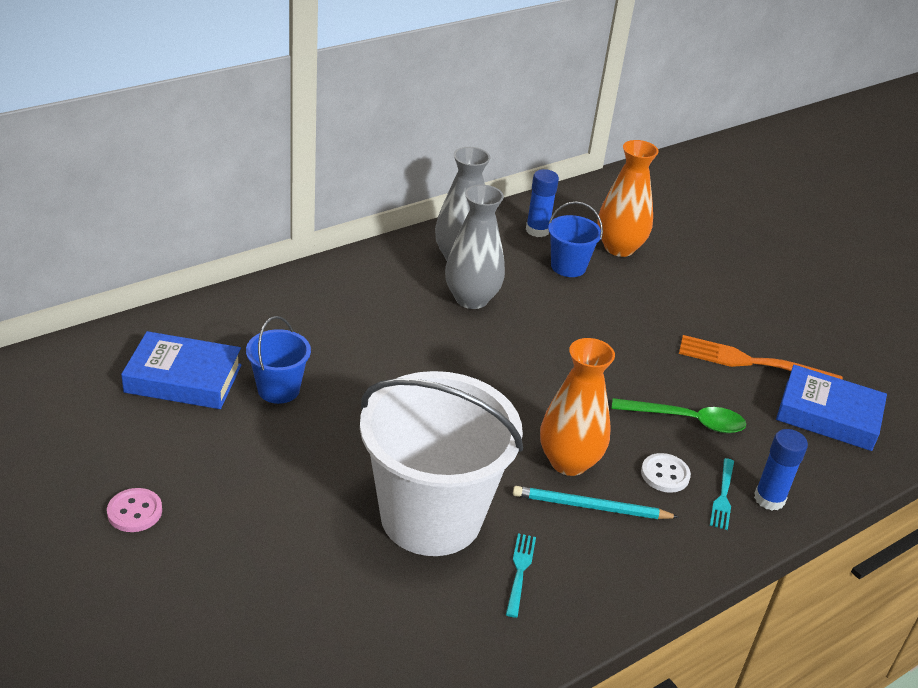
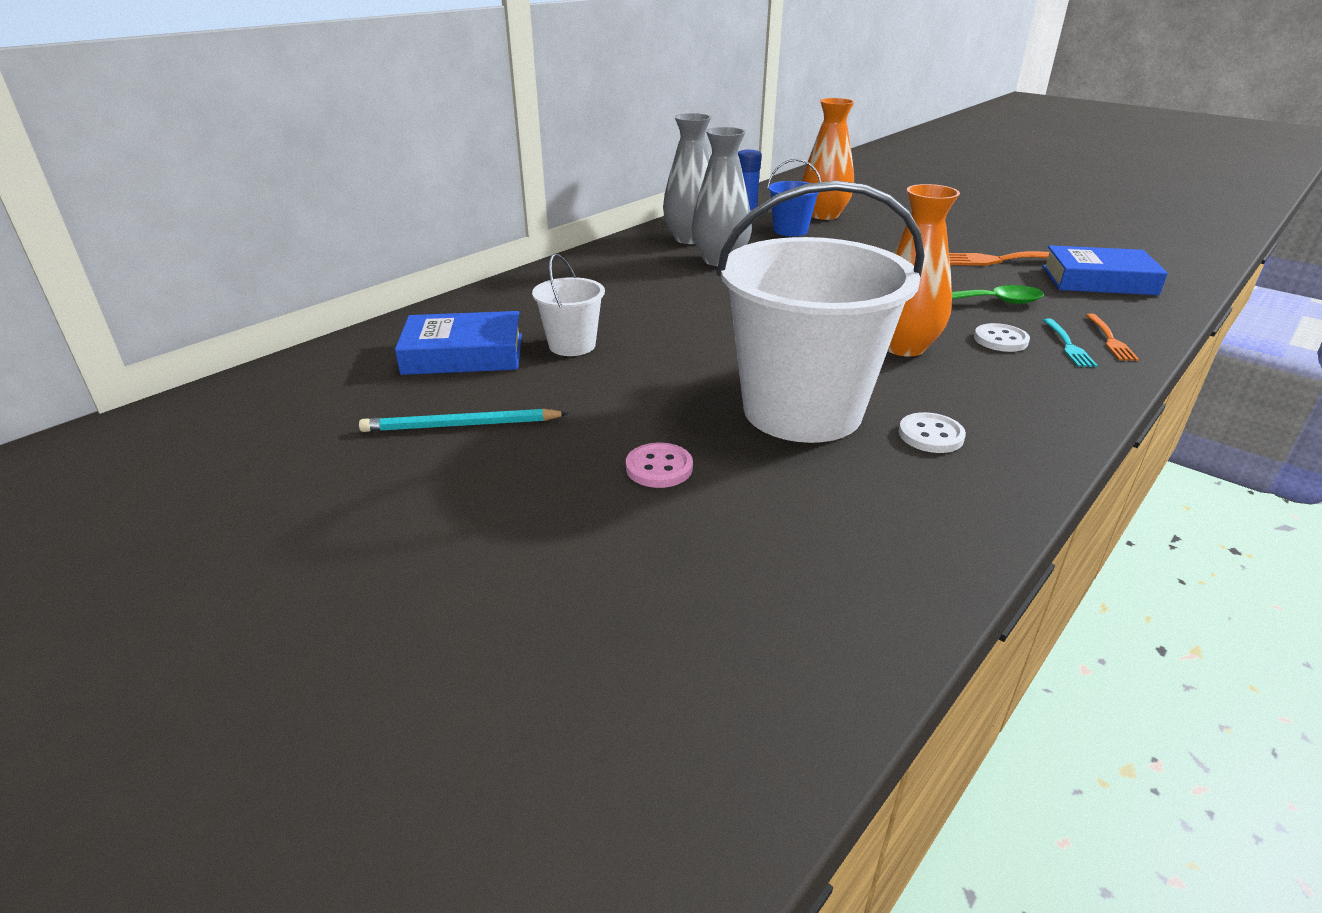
camera: 10 degrees left, 5 degrees down
pink button [107,488,162,532] -> pink button moved to [626,442,693,488]
blue bucket [246,316,311,404] -> white bucket [532,254,605,356]
turquoise fork [506,533,536,618] -> white button [899,412,966,453]
turquoise pencil [513,486,679,519] -> turquoise pencil moved to [359,408,569,432]
blue glue stick [754,429,808,510] -> orange fork [1086,314,1139,361]

